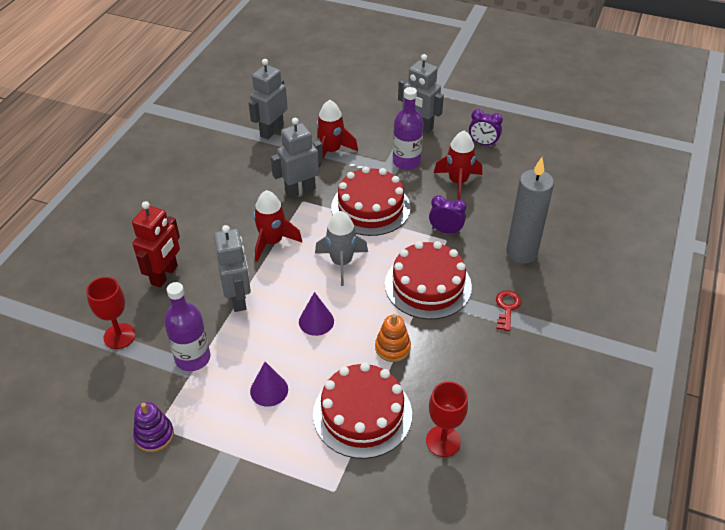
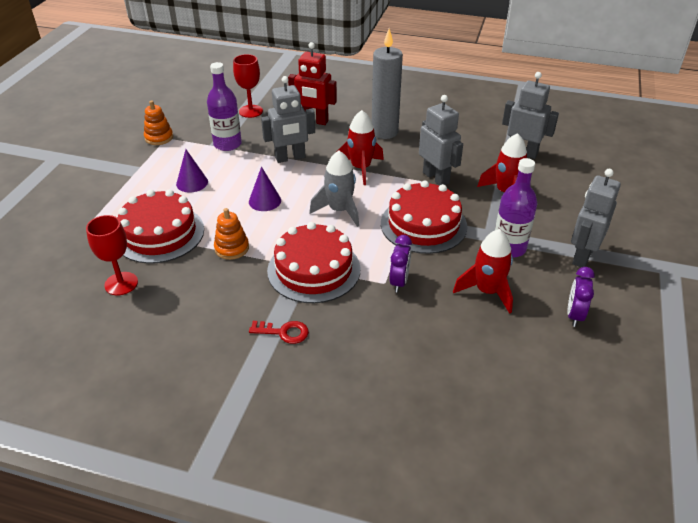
camera: 85 degrees right, 5 degrees down
purple stacking toy [133,402,174,452] -> orange stacking toy [144,101,173,145]
grey candle [506,157,554,264] -> grey candle moved to [372,29,403,139]

